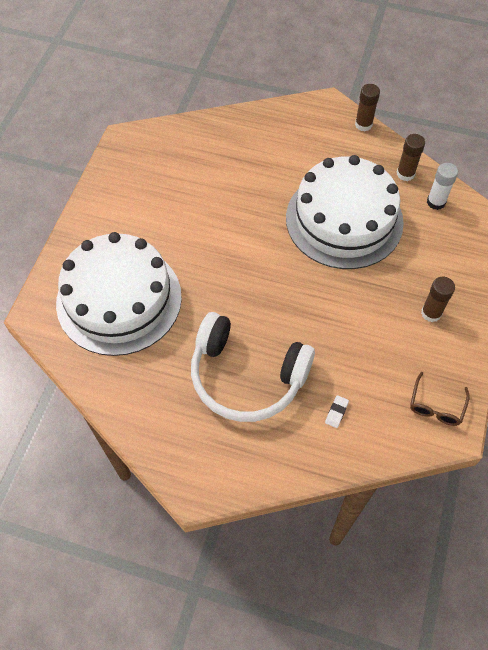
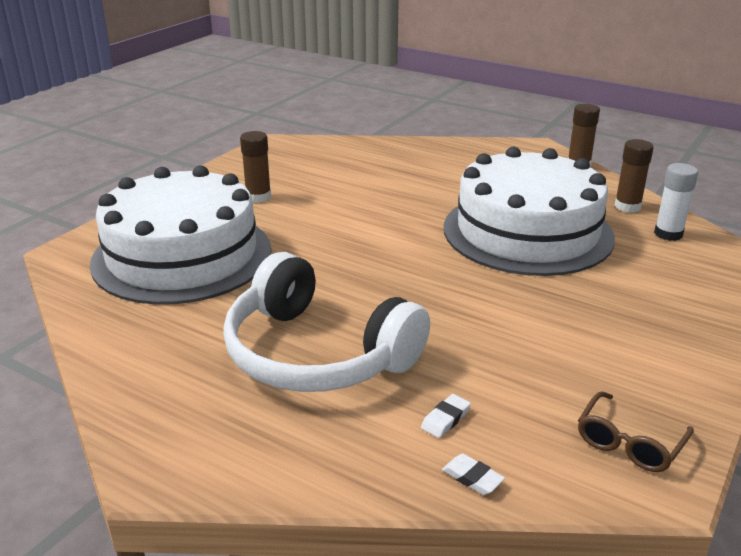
camera: 15 degrees right, 30 degrees down
brown glue stick [421,277,455,322] -> brown glue stick moved to [240,131,271,203]
none -> white eraser [442,453,505,495]

